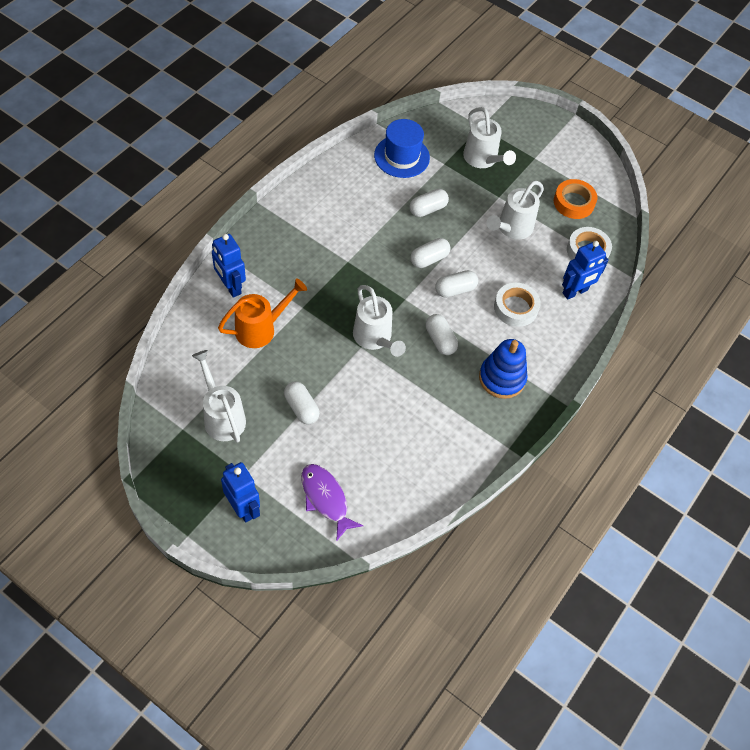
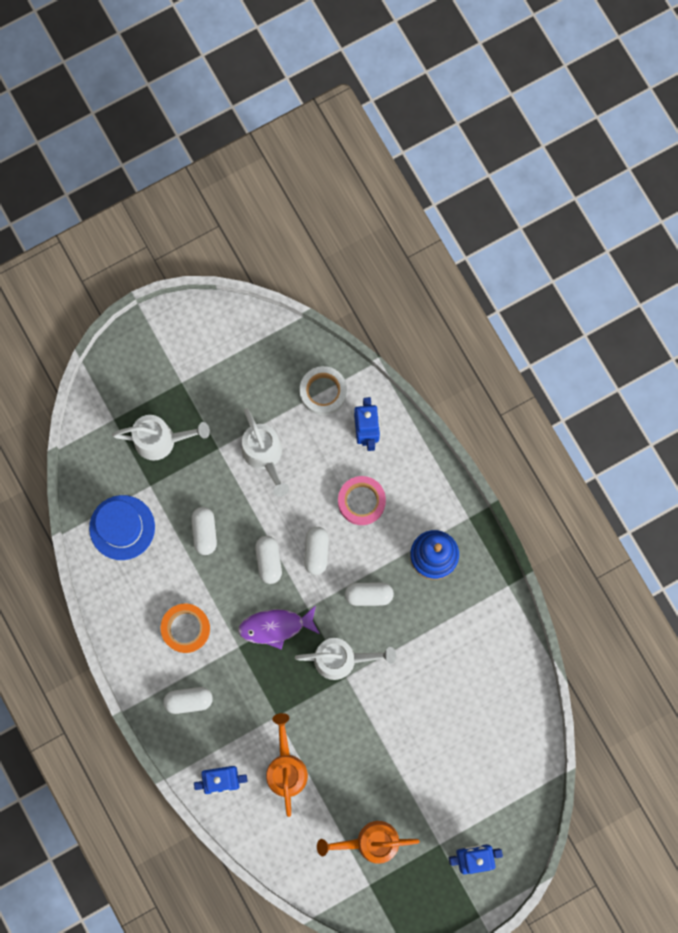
camera: 60 degrees left, 20 degrees up
white watering can [192,350,246,443] -> orange watering can [317,821,420,864]
white capsule [284,381,320,424] -> white capsule moved to [163,687,213,714]
purple fish [301,464,363,541] -> purple fish moved to [238,605,320,650]
white tape [494,283,541,327] -> pink tape [338,476,386,525]
orange tape [554,179,597,219] -> orange tape moved to [161,604,210,653]

